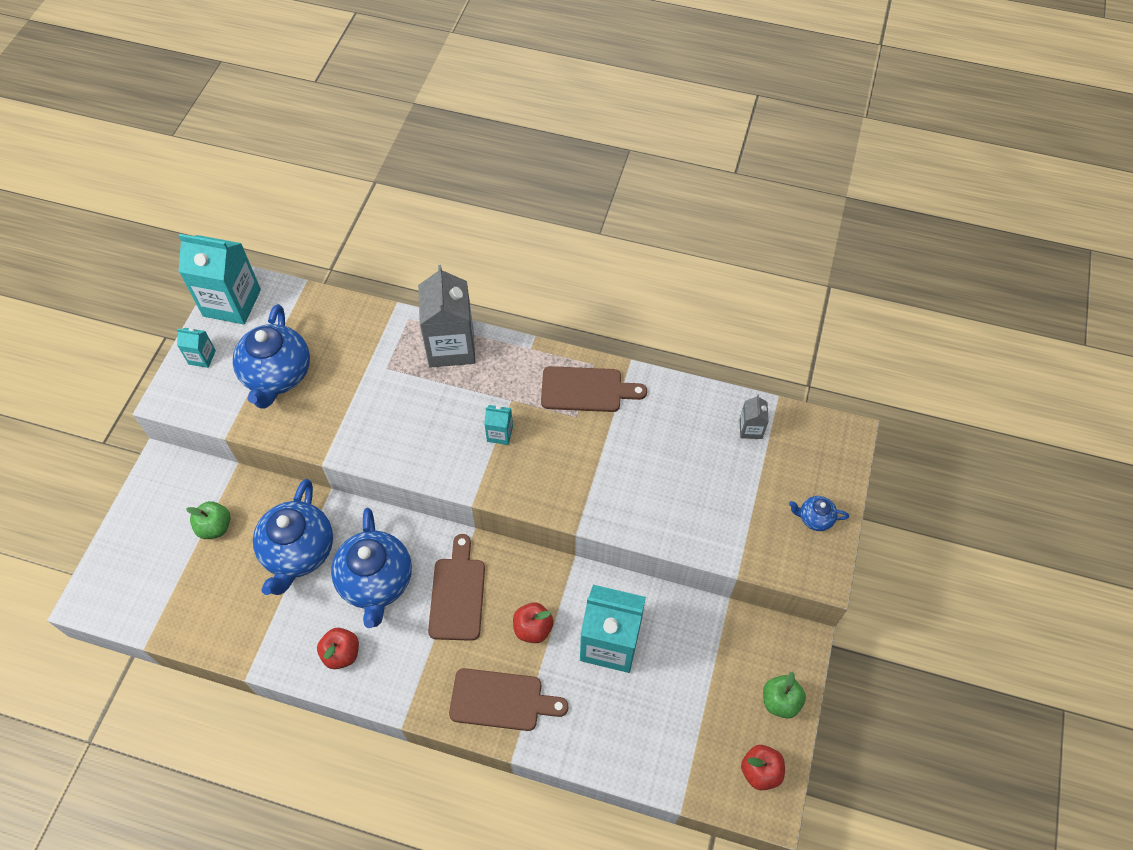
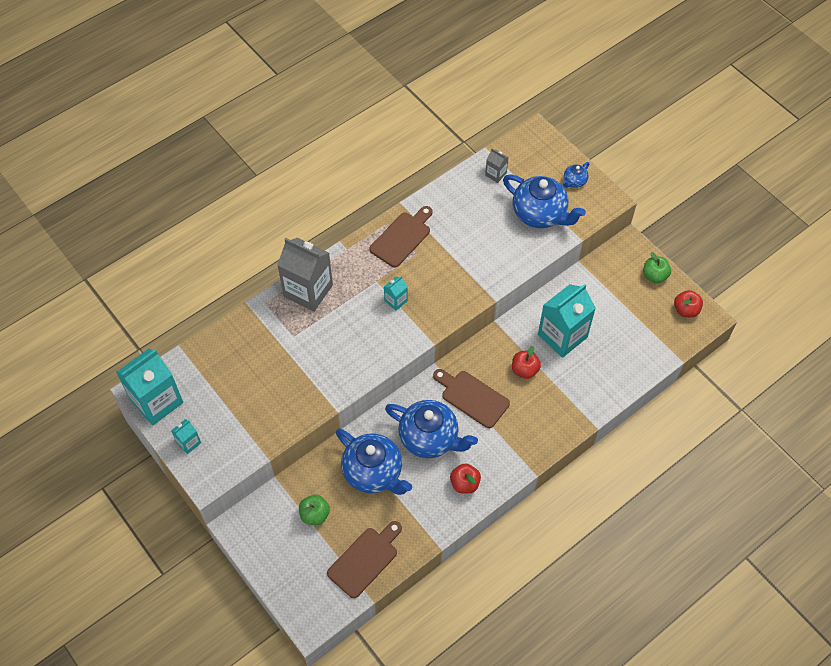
camera: 55 degrees left, 0 degrees up
blue teapot [233,304,310,409] -> blue teapot moved to [503,174,586,228]
brown cutting board [449,668,568,731] -> brown cutting board moved to [327,521,402,598]

